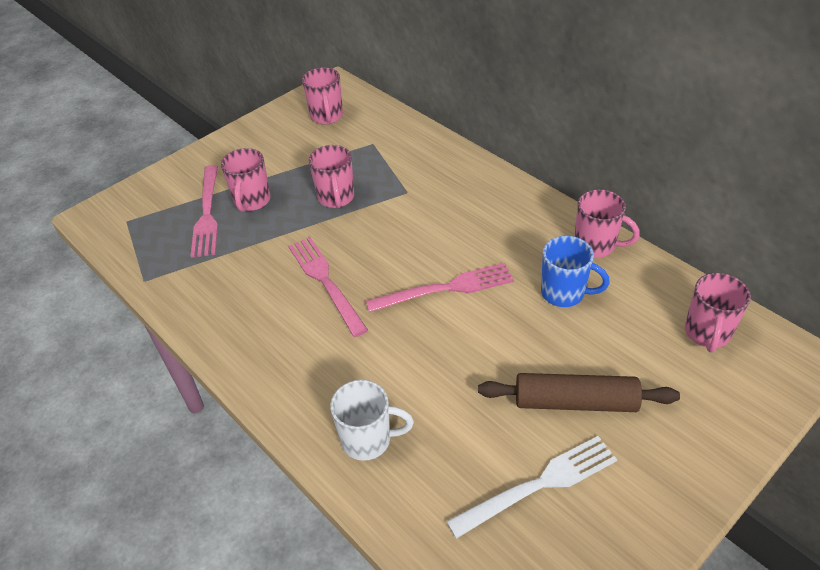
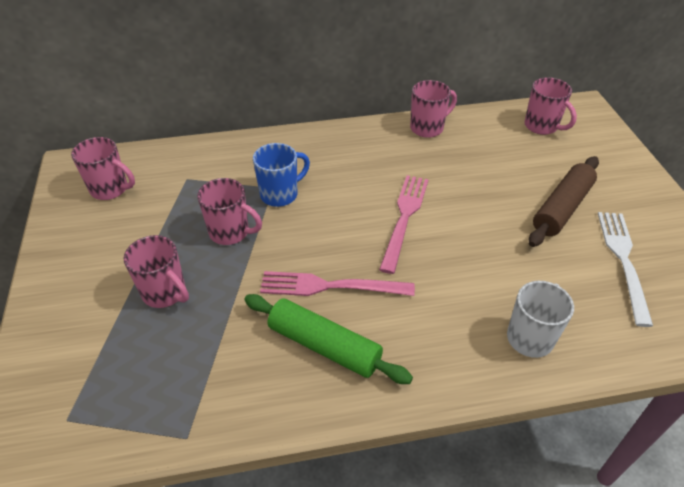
camera: 60 degrees left, 0 degrees up
pink fork [191,165,218,258] -> none
blue mug [541,236,610,307] -> blue mug moved to [253,143,310,207]
none -> green rolling pin [244,294,413,384]

